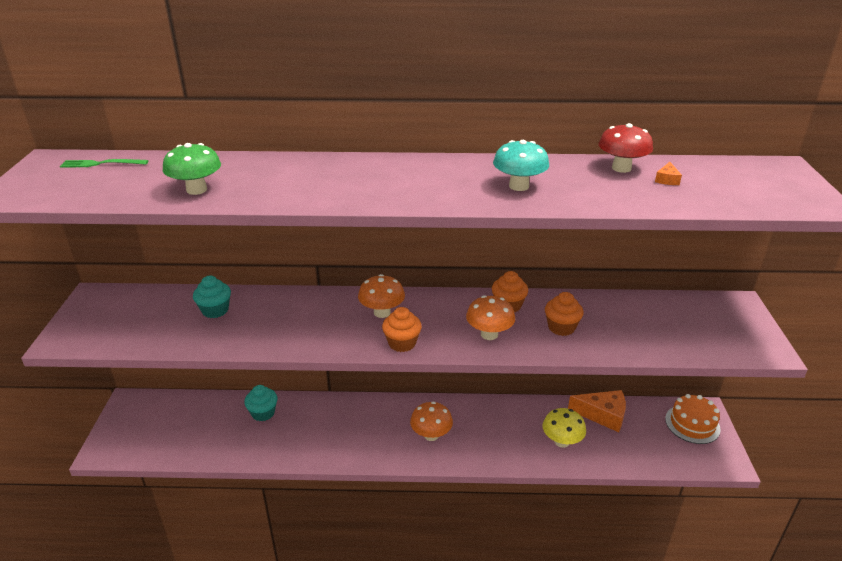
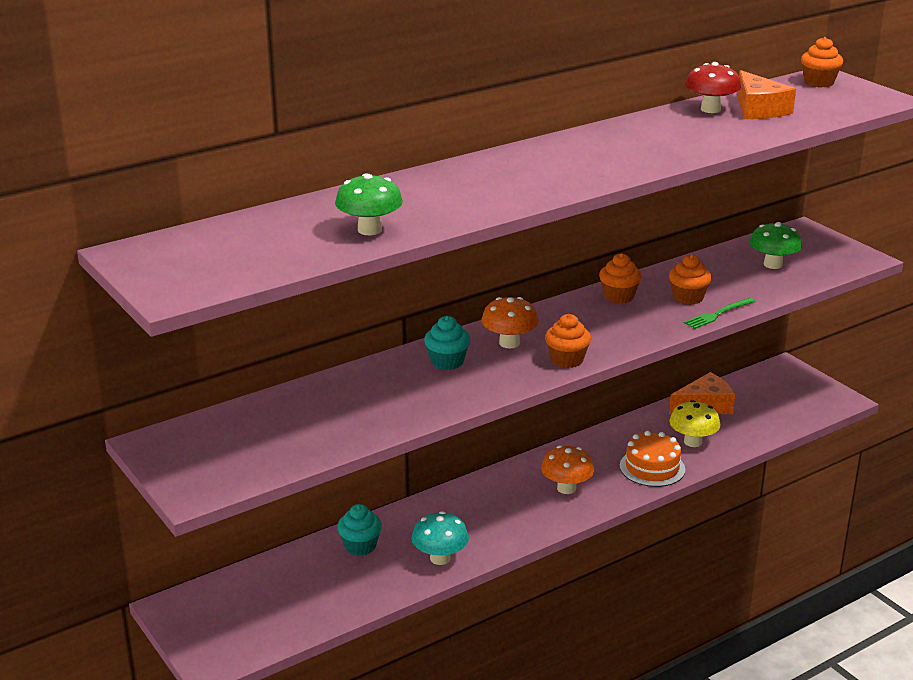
camera: 35 degrees left, 5 degrees down
green fork [60,159,149,168] -> green fork moved to [684,298,756,329]
turquoise cupcake [193,276,231,318] -> turquoise cupcake moved to [424,316,471,370]
orange mushroom [466,295,515,340] -> none
turquoise mushroom [493,140,549,191] -> turquoise mushroom moved to [412,511,469,565]
orange cheese [655,162,682,185] -> orange cheese [737,70,796,119], size x2.27
orange cake [665,394,721,444] -> orange cake moved to [620,431,685,487]
none -> green mushroom [749,222,802,269]
none -> orange cupcake [801,37,843,87]

